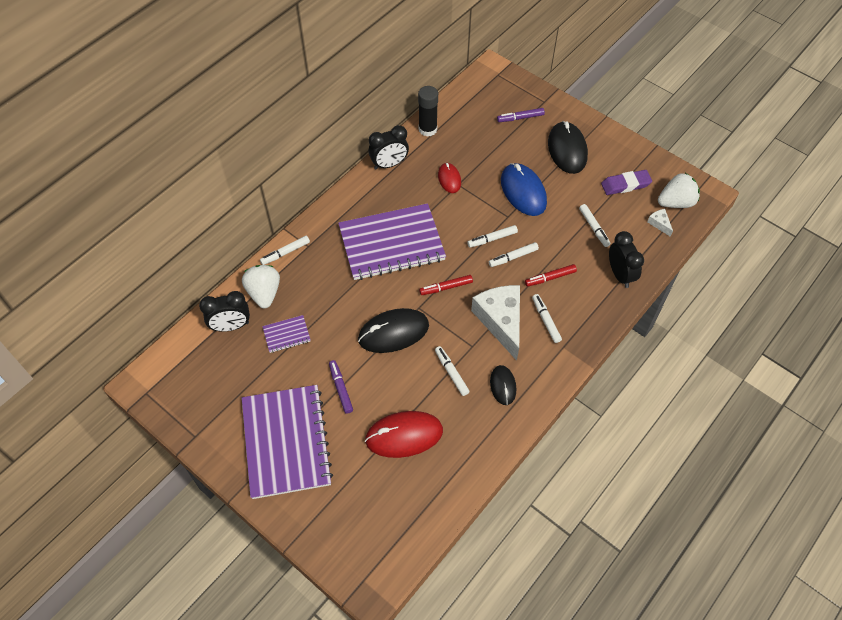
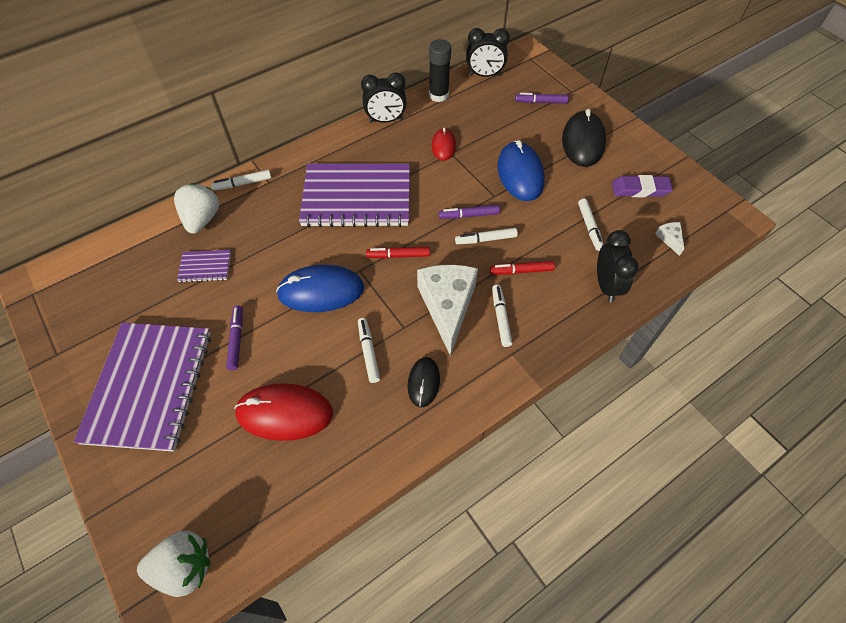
camera: 15 degrees right, 0 degrees up
black clock [199,291,250,332] -> black clock moved to [466,28,510,77]
black mouse [358,308,429,353] -> blue mouse [276,265,364,312]
white marker [467,225,518,248] -> purple marker [439,205,500,219]
white strawberry [658,173,700,208] -> white strawberry moved to [137,531,210,597]

